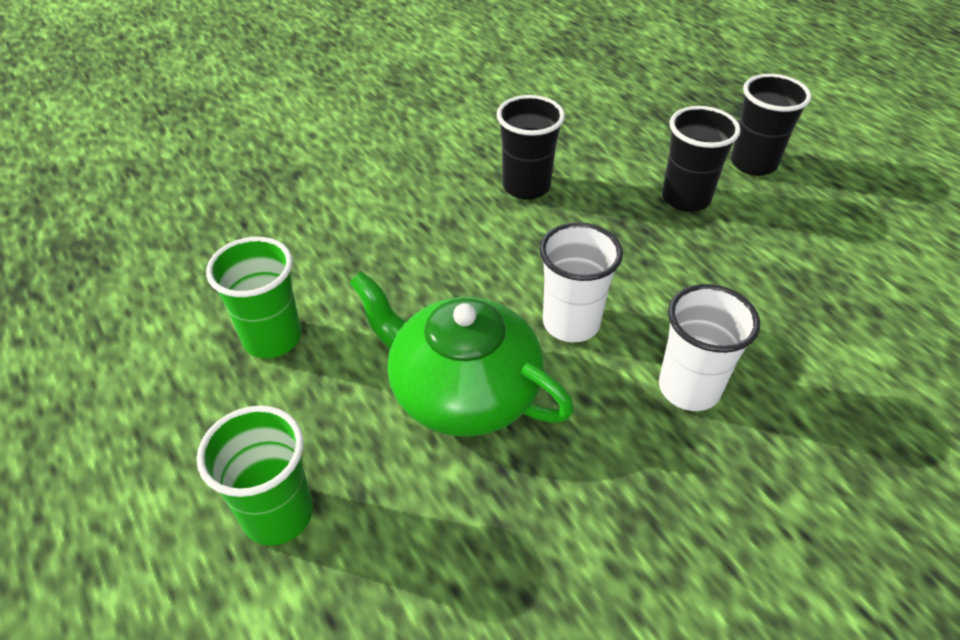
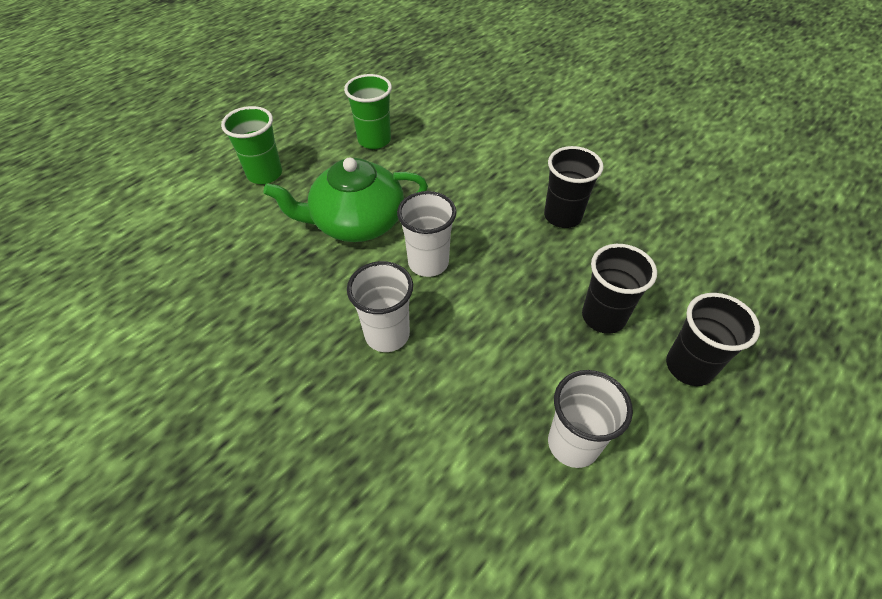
camera: 75 degrees right, 5 degrees up
green teapot [349,271,574,436] -> green teapot turned 120 degrees counterclockwise [263,158,428,242]
none -> white cup [548,370,633,468]

